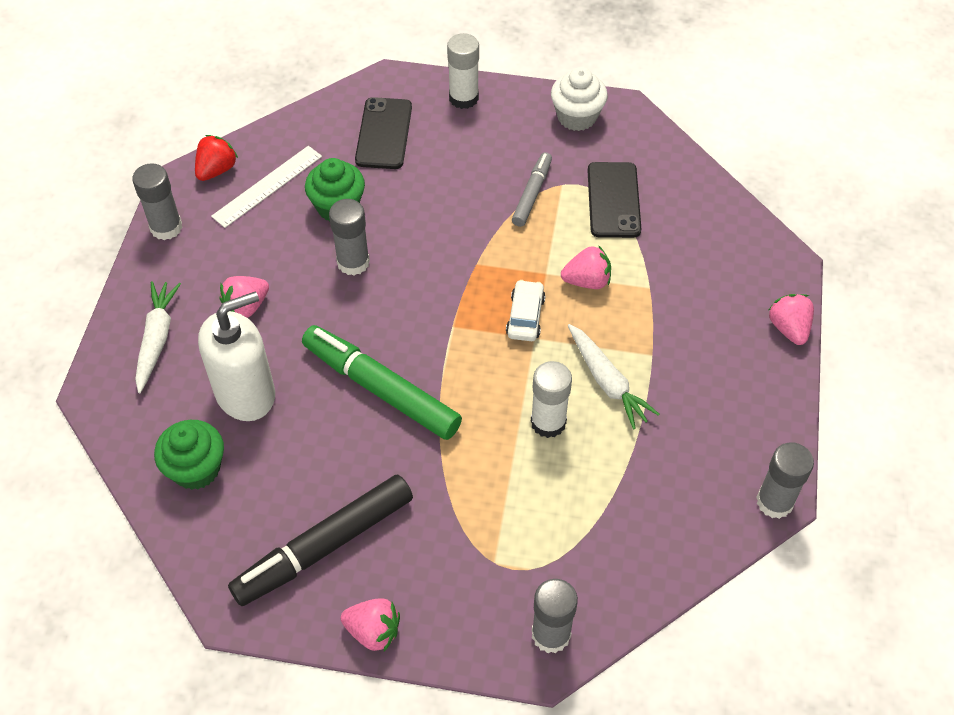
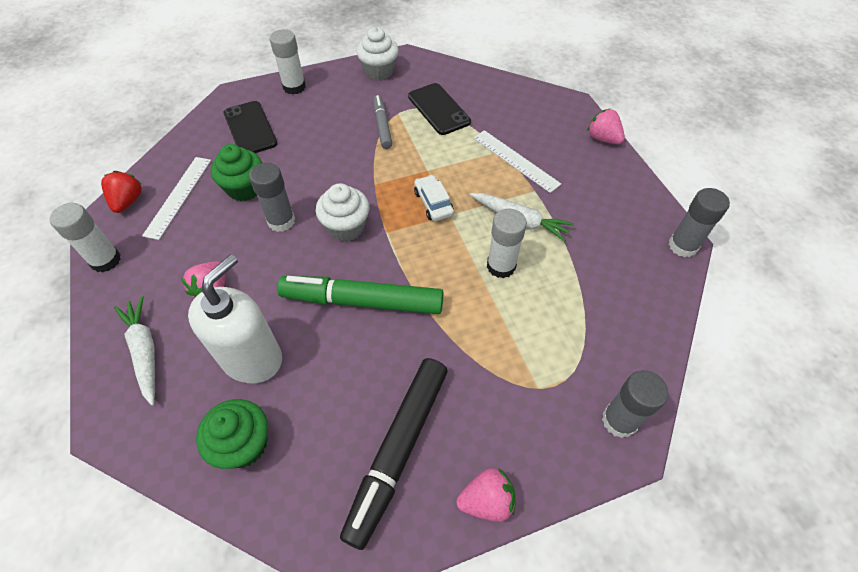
camera: 30 degrees left, 0 degrees up
grey glue stick [132,163,183,240] -> white glue stick [50,203,121,272]
pink strawberry [561,245,611,289] -> none
none -> white cupcake [316,183,369,242]
none -> white ruler [473,130,561,193]

